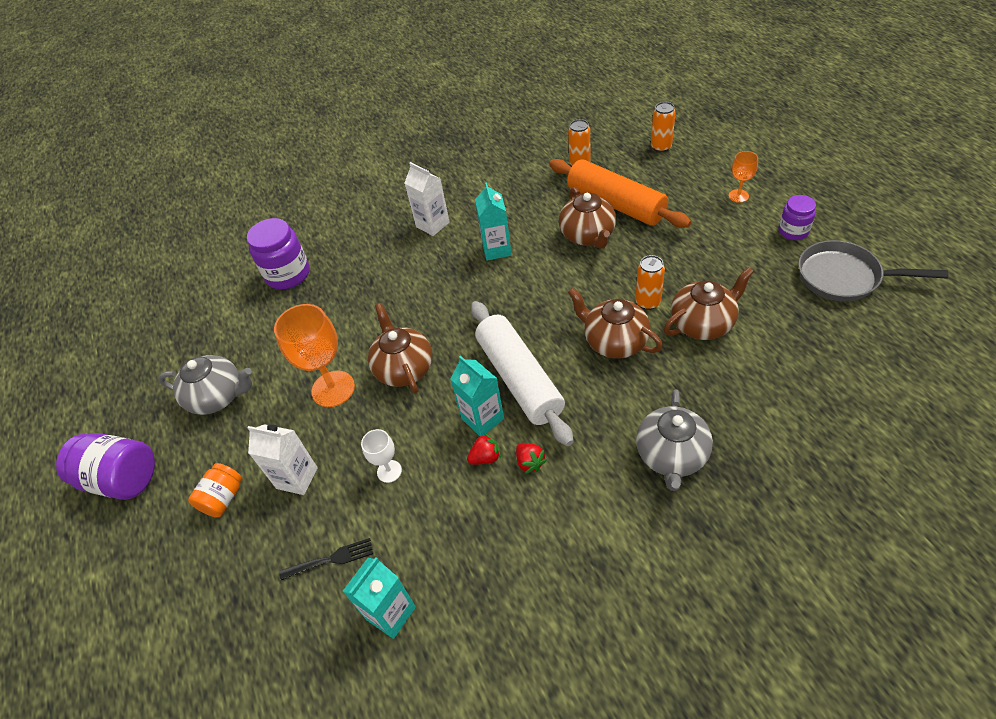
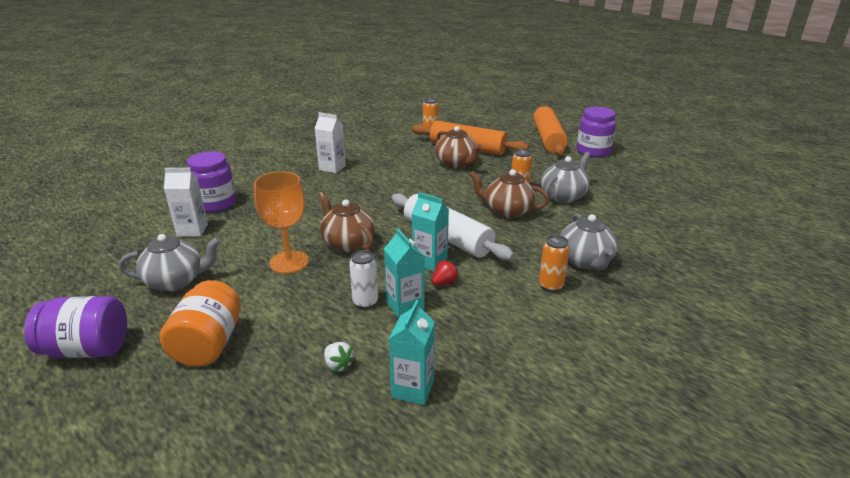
camera: 25 degrees left, 20 degrees down
orange jar [188,463,242,518] -> orange jar [160,280,241,367], size x1.66
white carton [247,424,318,495] -> white carton moved to [164,168,208,237]
black fork [279,538,373,580] -> white strawberry [324,342,355,372]
white goblet [361,429,402,483] -> white can [349,250,378,309]
turquoise carton [475,182,512,261] -> turquoise carton moved to [384,228,424,318]
red strawberry [516,443,547,474] -> none
orange can [651,102,676,152] -> orange can moved to [539,235,570,292]
brown teapot [664,267,754,340] -> grey teapot [541,152,590,203]
orange goblet [729,151,758,203] -> orange rolling pin [533,106,568,155]
purple jar [778,195,816,240] -> purple jar [576,107,616,157], size x1.66
grey pan [798,240,948,302] -> none

